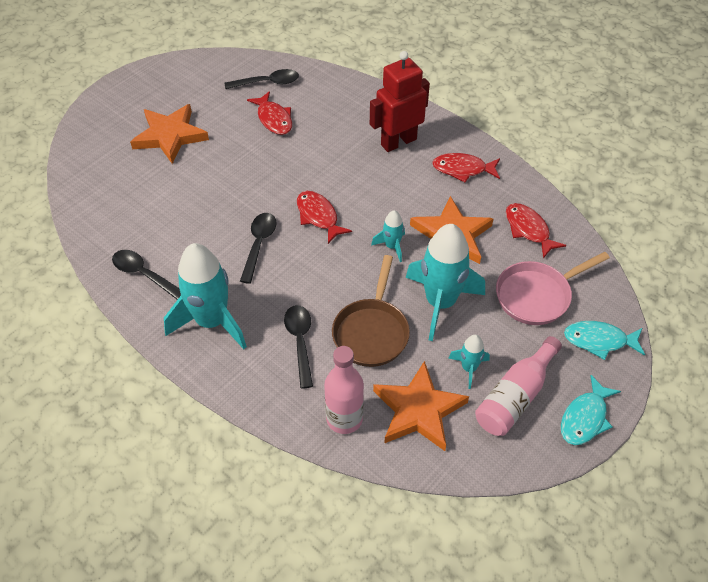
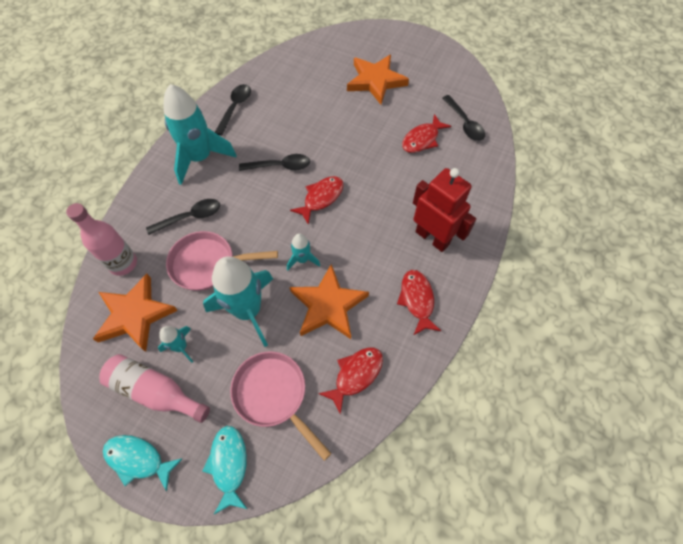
camera: 75 degrees right, 10 degrees up
brown pan [332,255,410,367] -> pink pan [166,231,278,291]

